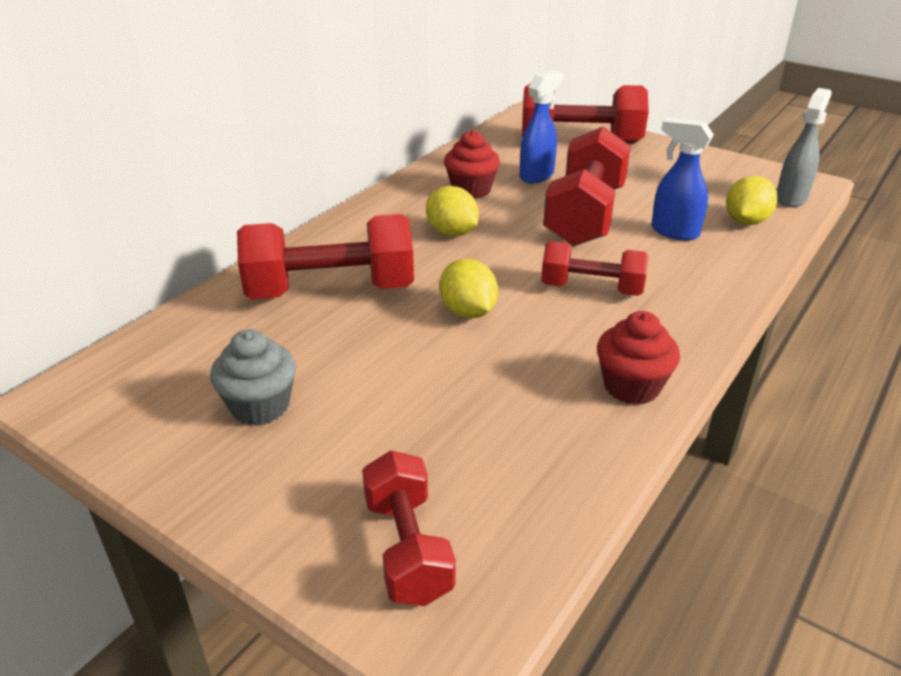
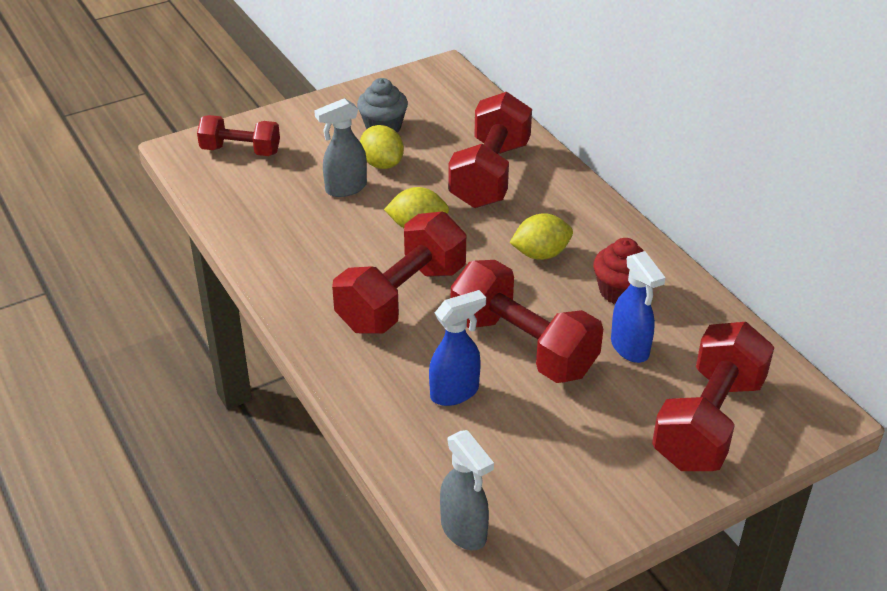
camera: 115 degrees right, 5 degrees up
red dumbbell [541,241,649,296] -> red dumbbell [332,212,466,334], size x1.63
red cupcake [597,311,680,405] -> none
yellow lemon [726,175,778,225] -> yellow lemon moved to [360,125,404,169]
none -> grey spray bottle [314,98,367,197]

